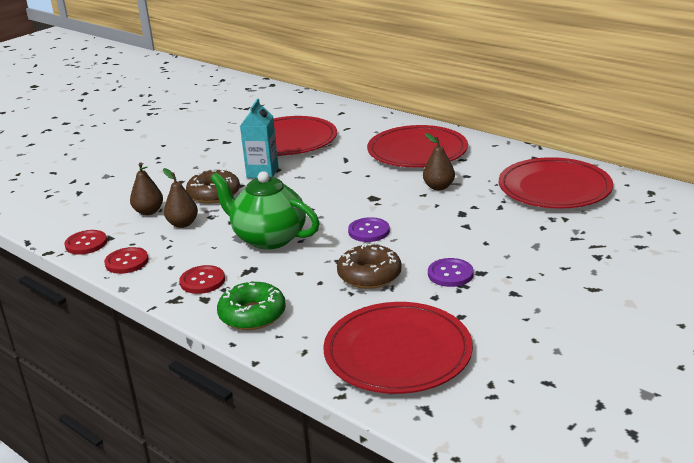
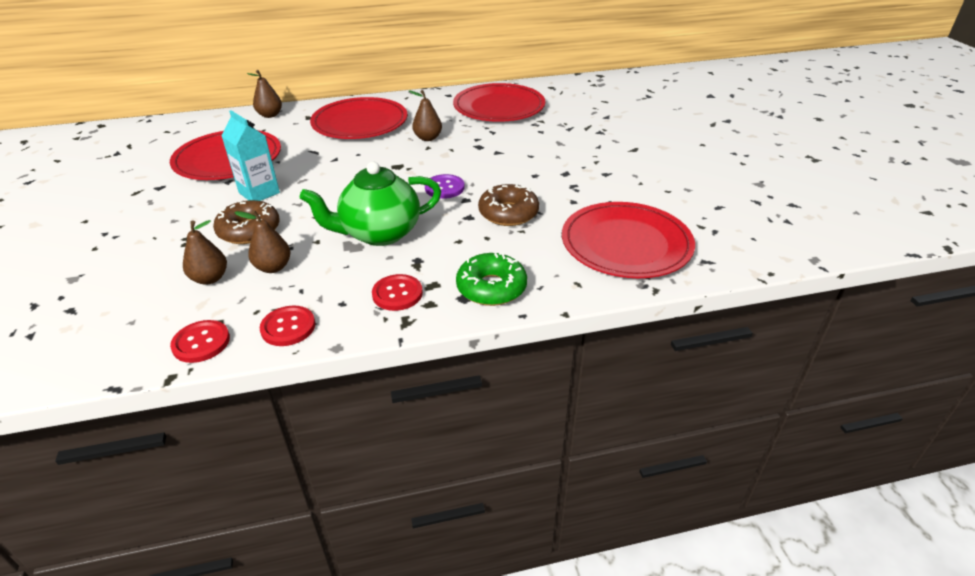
camera: 55 degrees left, 10 degrees up
purple button [428,258,474,287] -> none
none -> brown pear [247,70,282,118]

